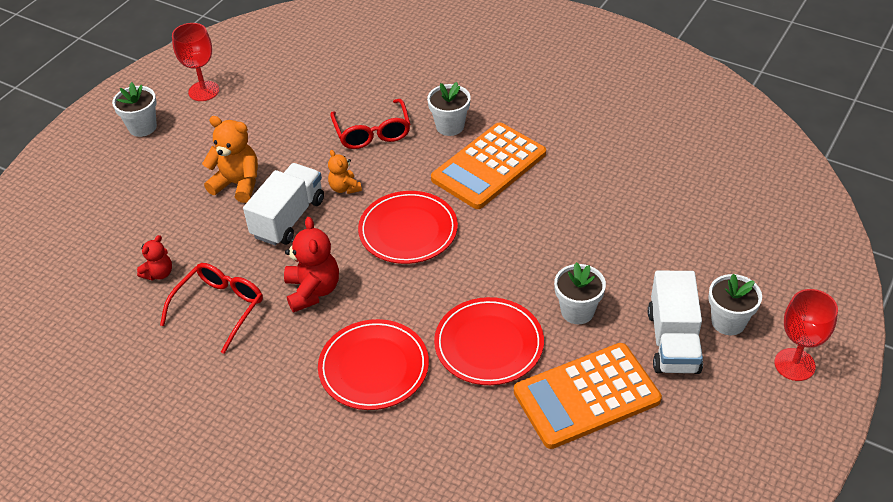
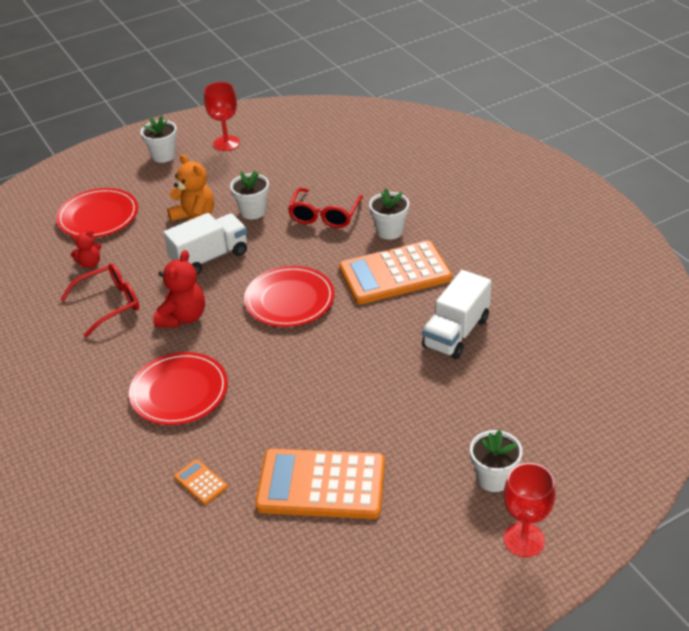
camera: 30 degrees right, 5 degrees down
orange teddy bear [328,150,362,194] -> none
red plate [434,297,544,385] -> red plate moved to [56,188,138,238]
white flower pot [554,262,606,324] -> white flower pot moved to [230,170,269,219]
white truck [648,271,703,374] -> white truck moved to [422,270,492,359]
none -> orange calculator [174,459,228,505]

